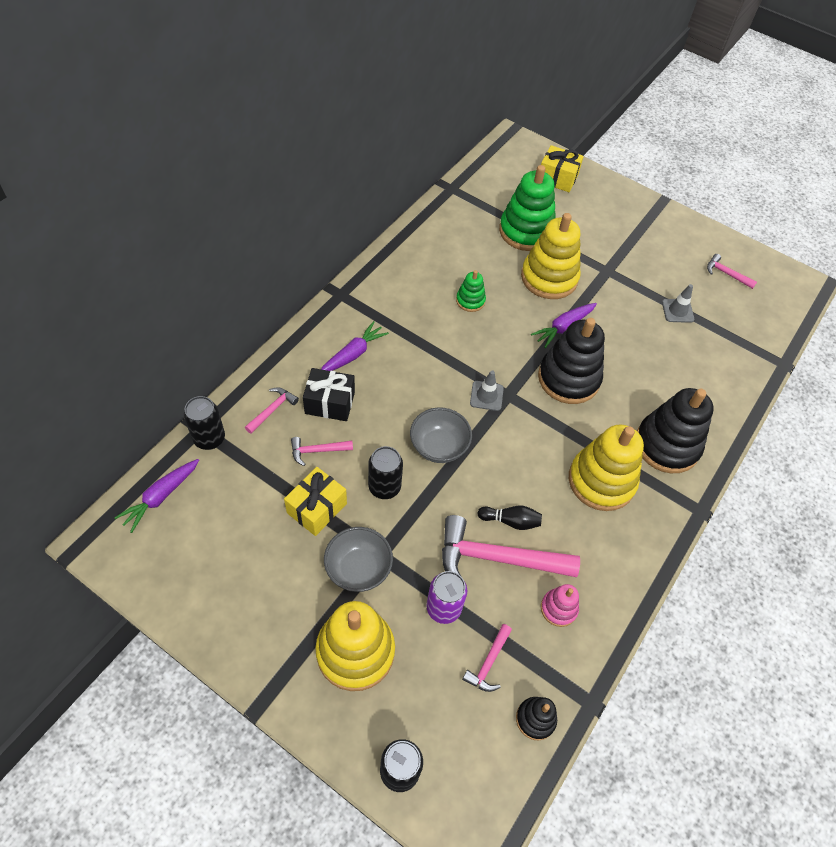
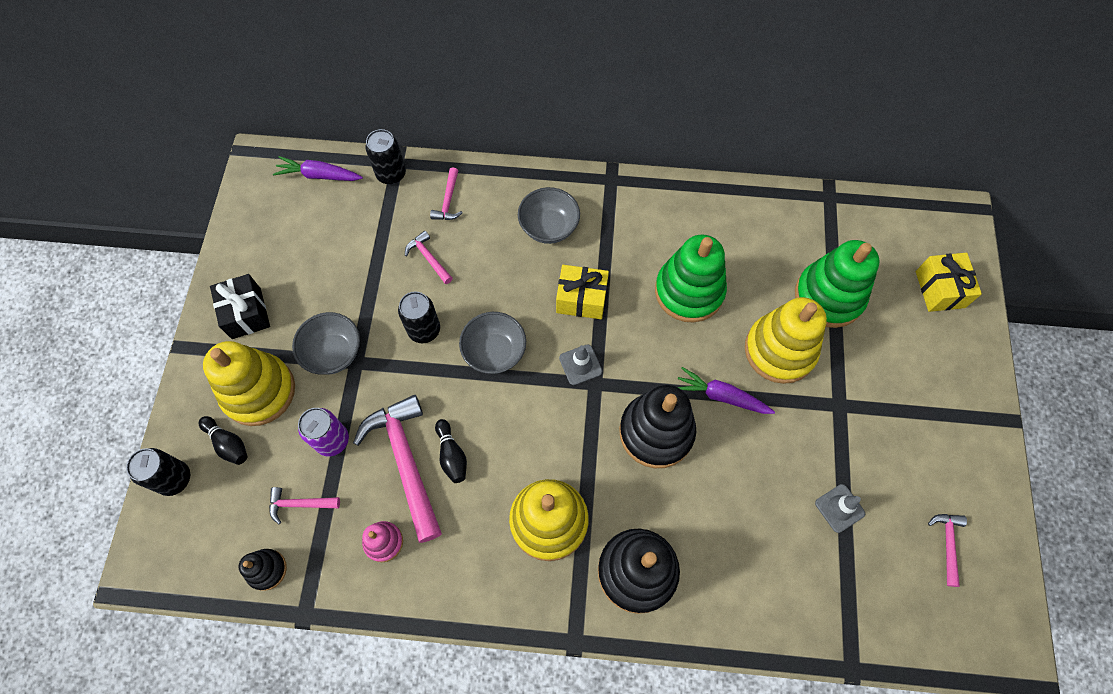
camera: 65 degrees right, 10 degrees up
pink hammer [245,387,299,434] -> pink hammer turned 90 degrees clockwise [430,167,463,220]
yellow gift [284,467,347,536] -> yellow gift moved to [556,265,609,319]
black gift [303,368,355,421] -> black gift moved to [210,274,270,339]
purple carrot [321,321,389,371] -> grey bowl [518,187,580,244]
green stacking toy [456,270,486,312] -> green stacking toy [655,234,727,323], size x2.01
none -> black bowling pin [199,416,248,465]

